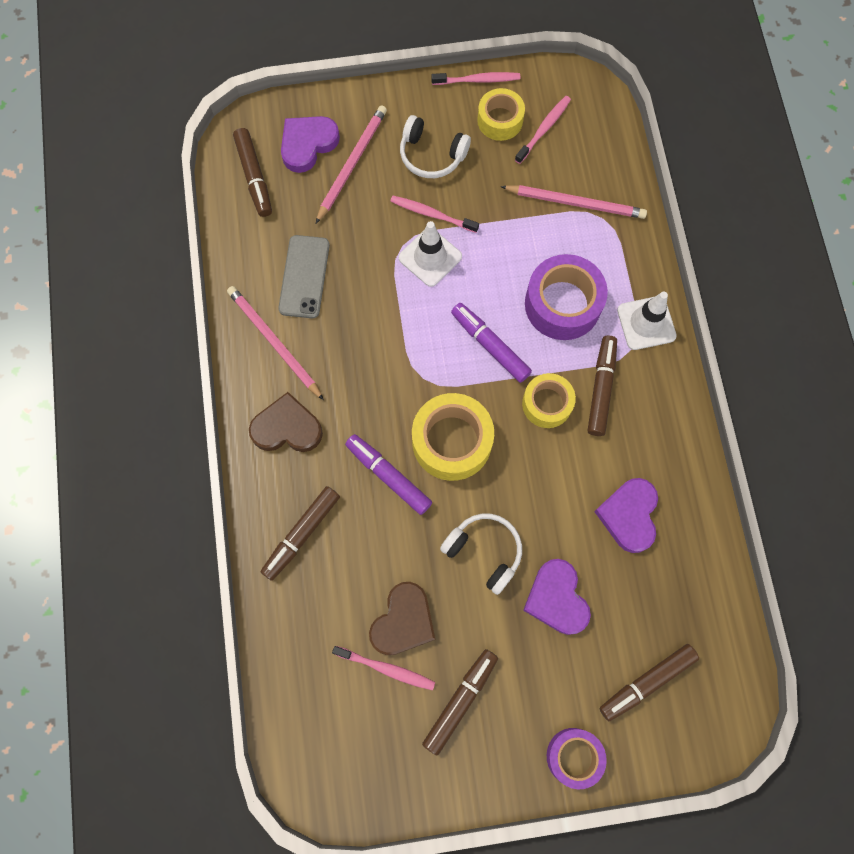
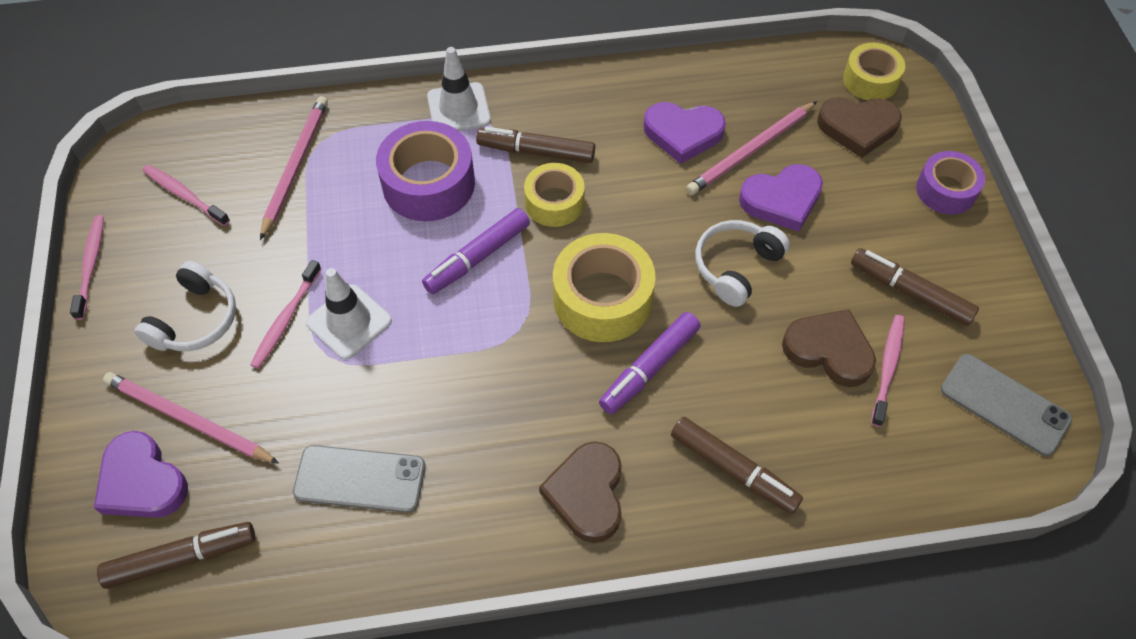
camera: 90 degrees left, 15 degrees down
pink pencil [227,286,324,400] -> pink pencil moved to [686,101,817,195]
yellow tape [477,88,525,141] -> yellow tape moved to [843,43,905,100]
brown marker [599,644,699,721] -> brown heart [817,97,902,158]
none -> grey phone [941,354,1072,456]

